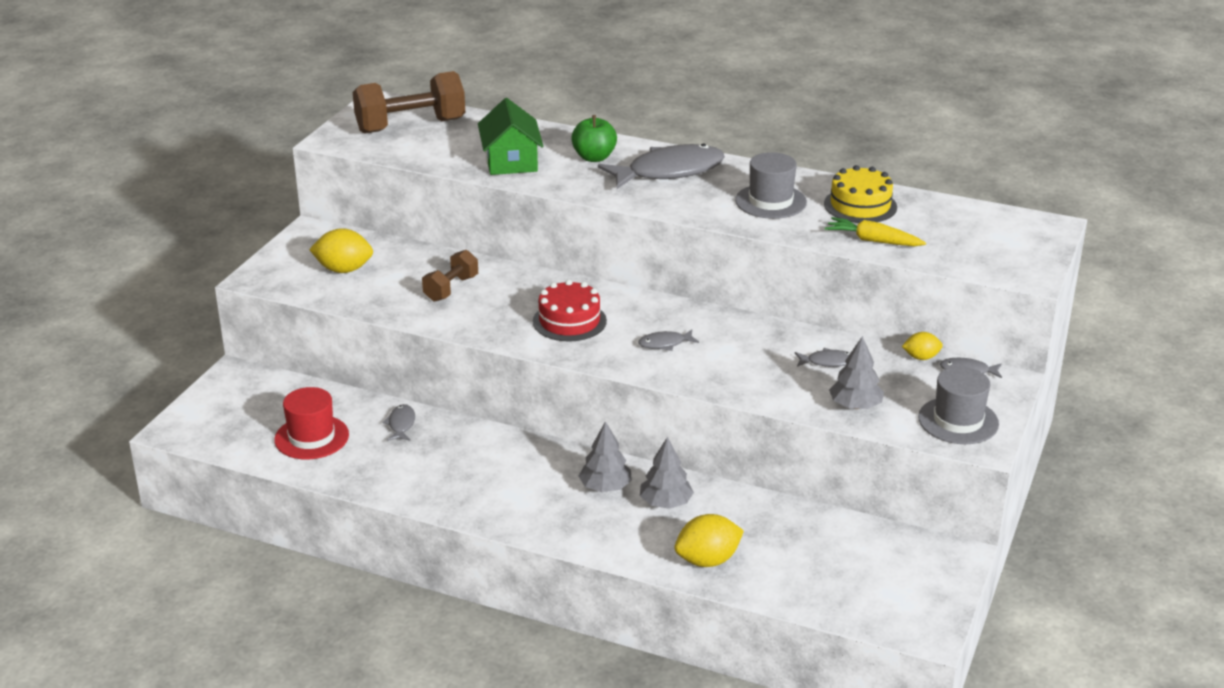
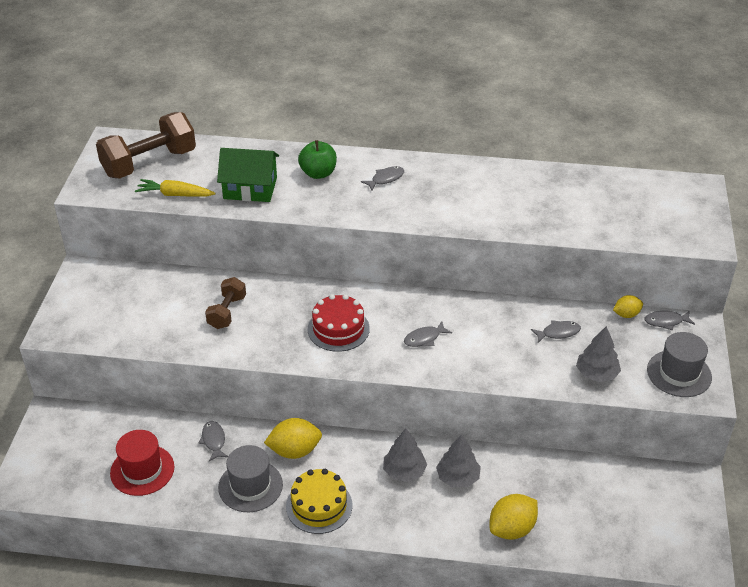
camera: 15 degrees left, 10 degrees up
yellow lemon [309,228,373,273] -> yellow lemon moved to [264,418,322,459]
green house [478,98,543,175] -> green house turned 60 degrees counterclockwise [217,148,279,202]
grey fish [598,144,725,189] -> grey fish [361,166,404,191], size x0.44
grey hat [735,152,807,219] -> grey hat moved to [218,445,283,512]
yellow cake [824,165,897,223] -> yellow cake moved to [286,469,352,534]
yellow carrot [825,217,926,246] -> yellow carrot moved to [135,179,215,197]

